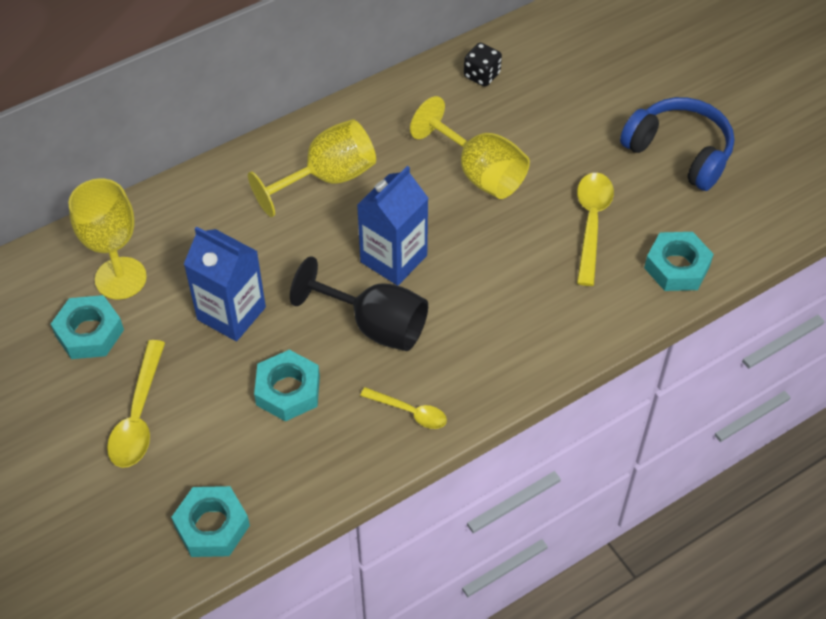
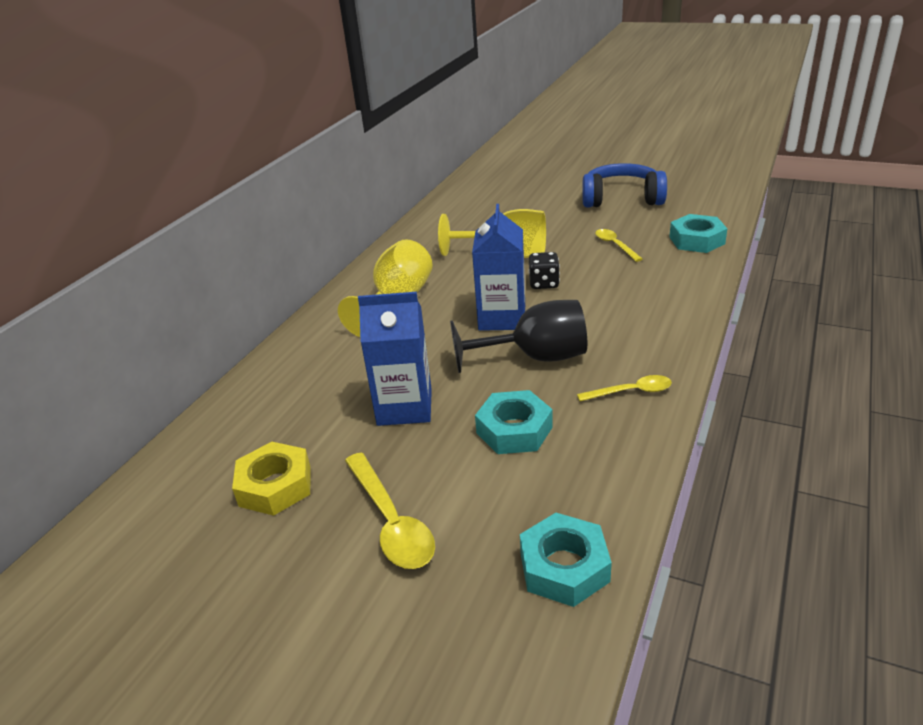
camera: 30 degrees left, 20 degrees down
turquoise nut [51,295,124,359] -> yellow nut [232,442,310,516]
yellow goblet [68,178,147,299] -> none
black dice [464,43,502,87] -> black dice moved to [529,252,560,289]
yellow spoon [577,173,614,286] -> yellow spoon [595,229,642,262], size x0.61

